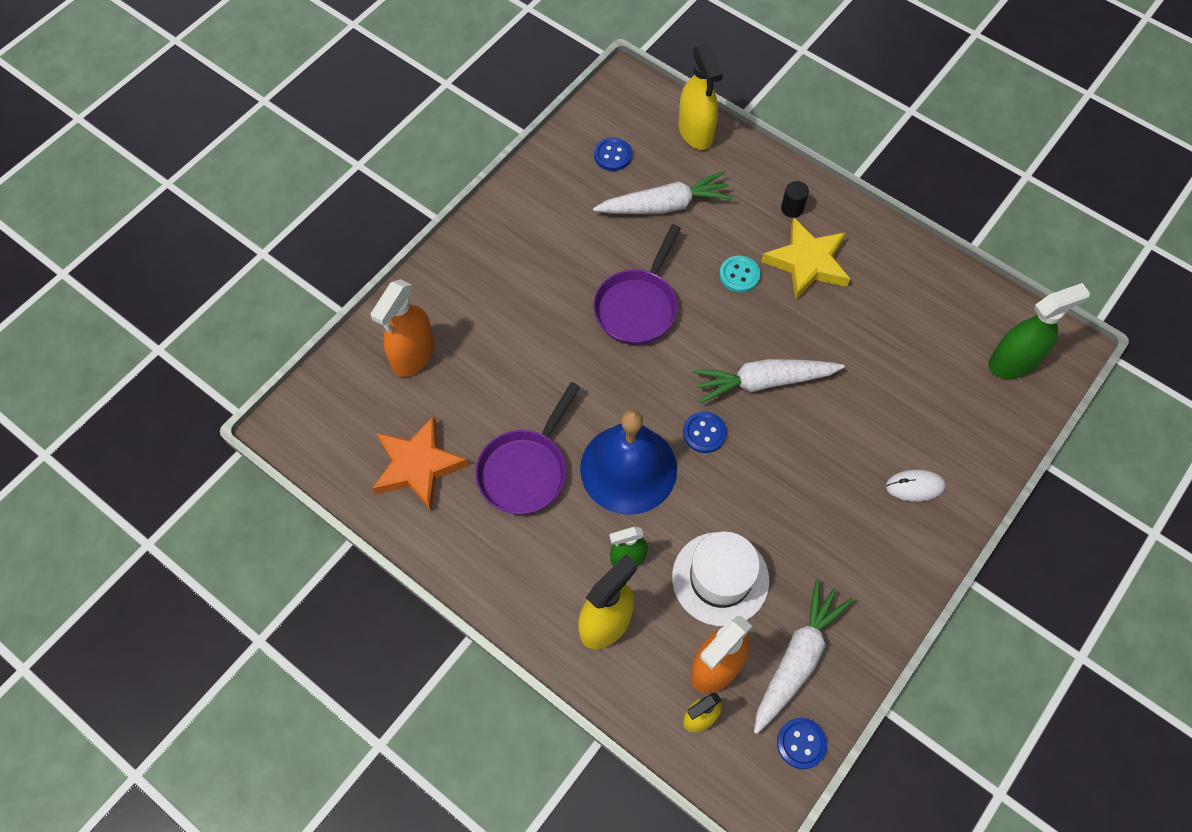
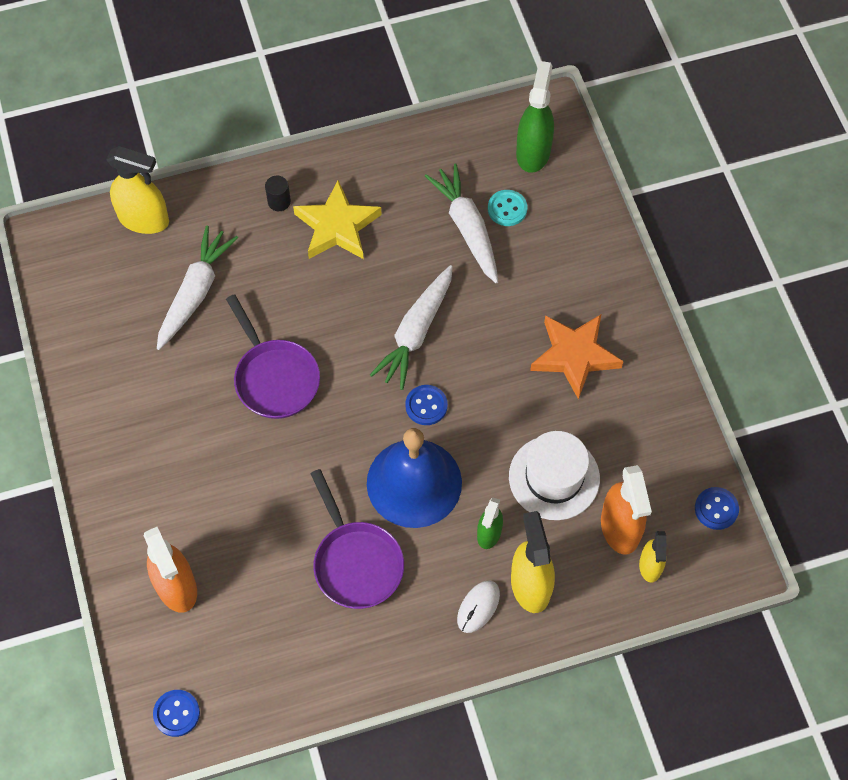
camera: 55 degrees left, 0 degrees up
orange star [372,416,469,510] -> orange star moved to [530,314,623,400]
blue button [594,137,632,171] -> blue button moved to [153,690,200,737]
turquoise button [719,255,760,293] -> turquoise button moved to [488,190,527,226]
white carrot [754,579,854,734] -> white carrot moved to [425,164,498,283]
white mouse [886,470,946,501] -> white mouse moved to [457,580,500,633]

